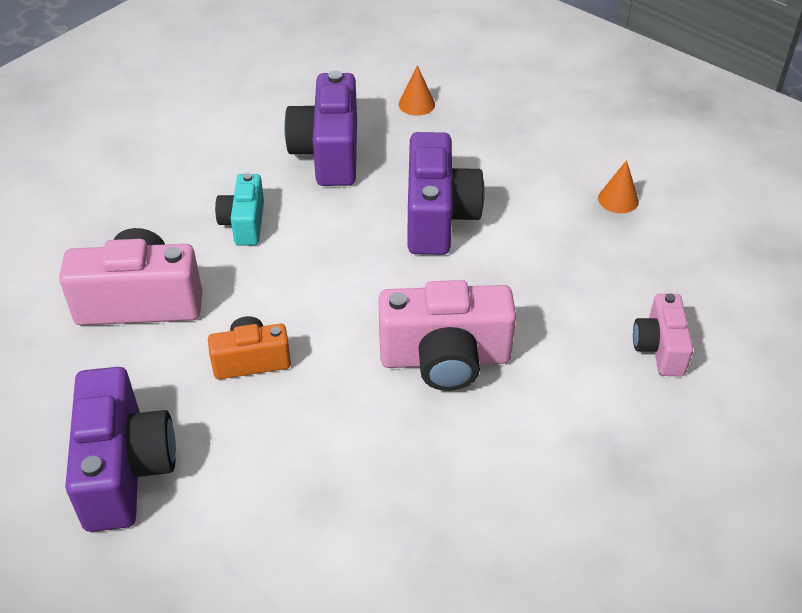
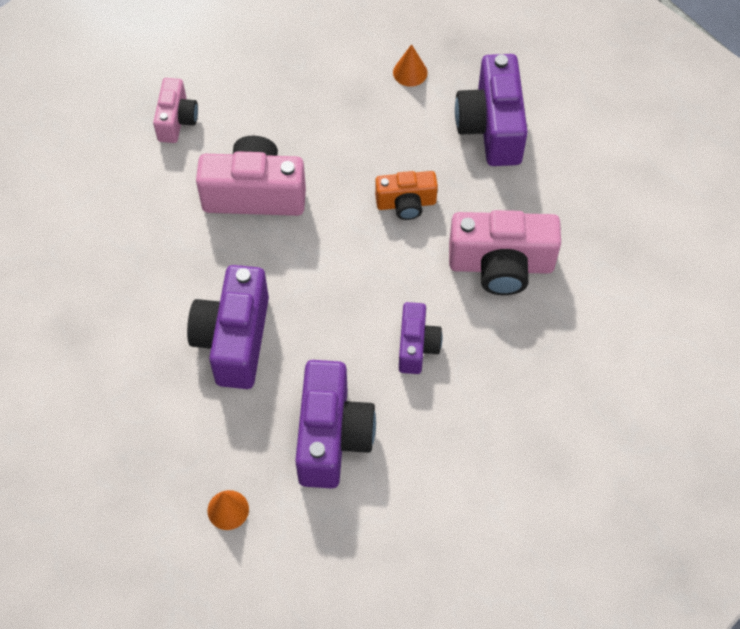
camera: 175 degrees left, 15 degrees up
turquoise camera [215,173,264,245] -> purple camera [399,302,442,374]
orange cone [598,160,639,213] -> orange cone moved to [393,44,428,87]
pink camera [633,293,693,376] -> pink camera moved to [153,78,198,143]

